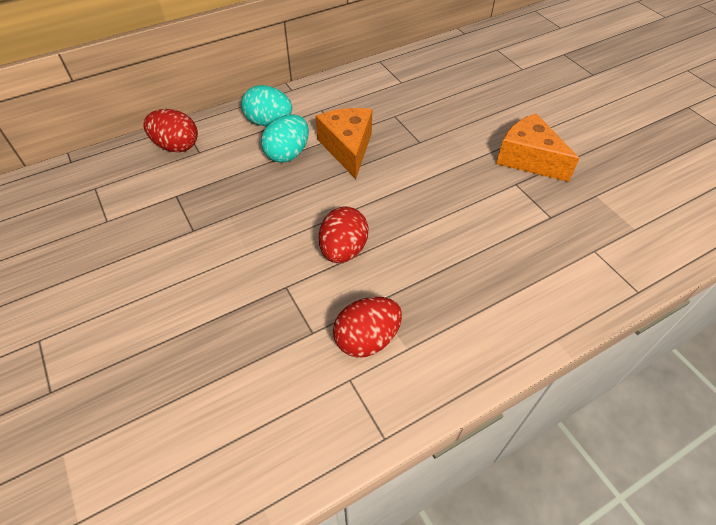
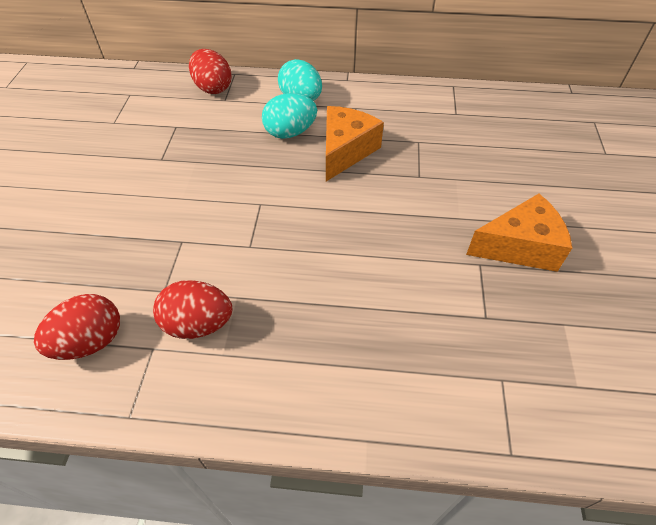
camera: 35 degrees right, 0 degrees up
red egg [319,206,369,263] -> red egg moved to [34,294,120,360]
orange cheese [496,113,580,182] -> orange cheese turned 90 degrees clockwise [466,194,572,272]

